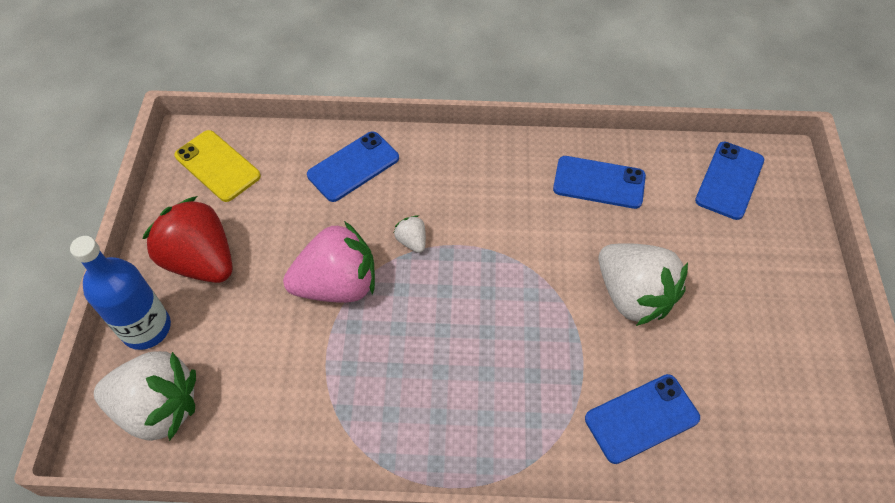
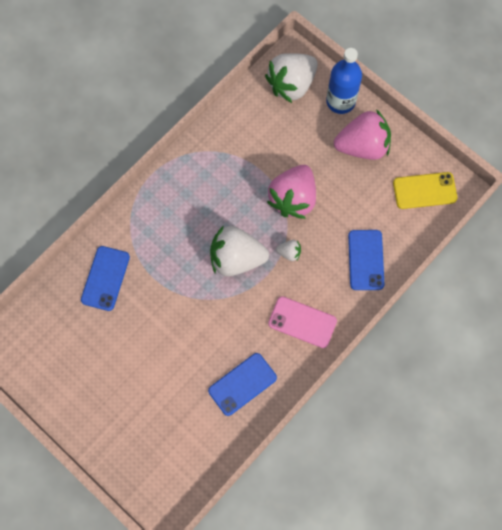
camera: 130 degrees right, 15 degrees up
red strawberry [142,196,233,283] -> pink strawberry [334,109,391,160]
white strawberry [598,243,688,326] -> white strawberry moved to [210,225,269,276]
blue phone [695,142,764,220] -> none
none -> pink phone [268,296,337,348]

